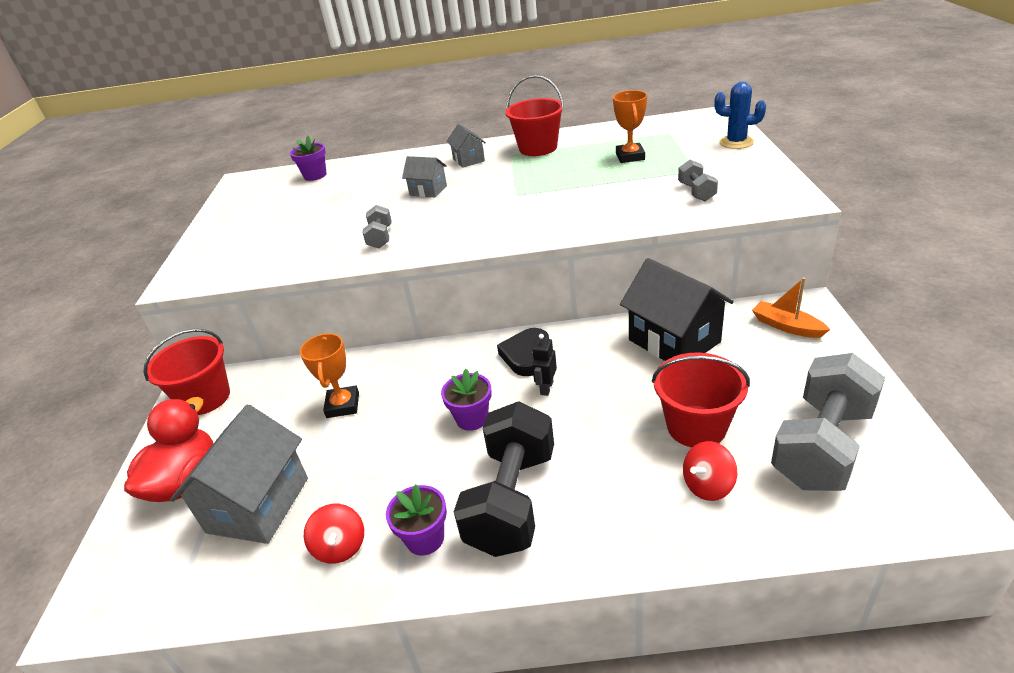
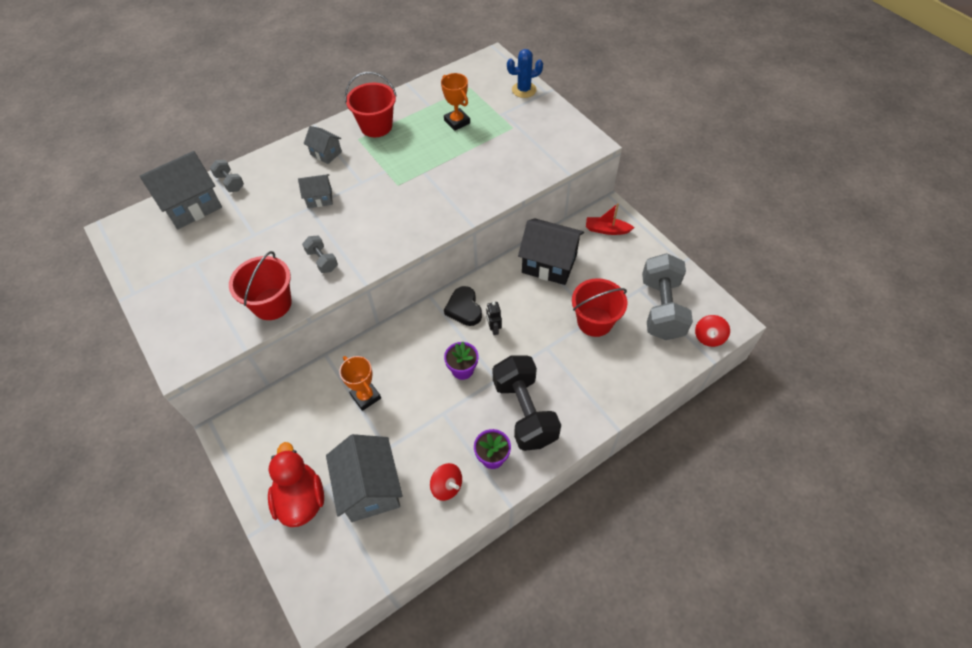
camera: 35 degrees left, 20 degrees up
red bucket [144,329,230,415] -> red bucket moved to [229,251,292,320]
purple flower pot [290,136,327,181] -> grey house [140,151,222,229]
grey dumbbell [678,160,718,201] -> grey dumbbell moved to [210,160,244,192]
red spinning top [683,441,737,501] -> red spinning top moved to [695,315,730,347]
orange boat [752,278,830,338] -> red boat [586,203,634,235]

